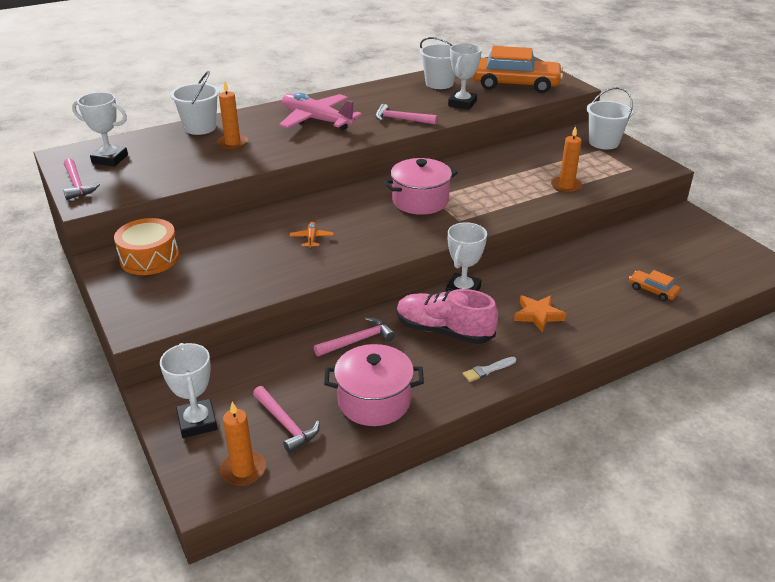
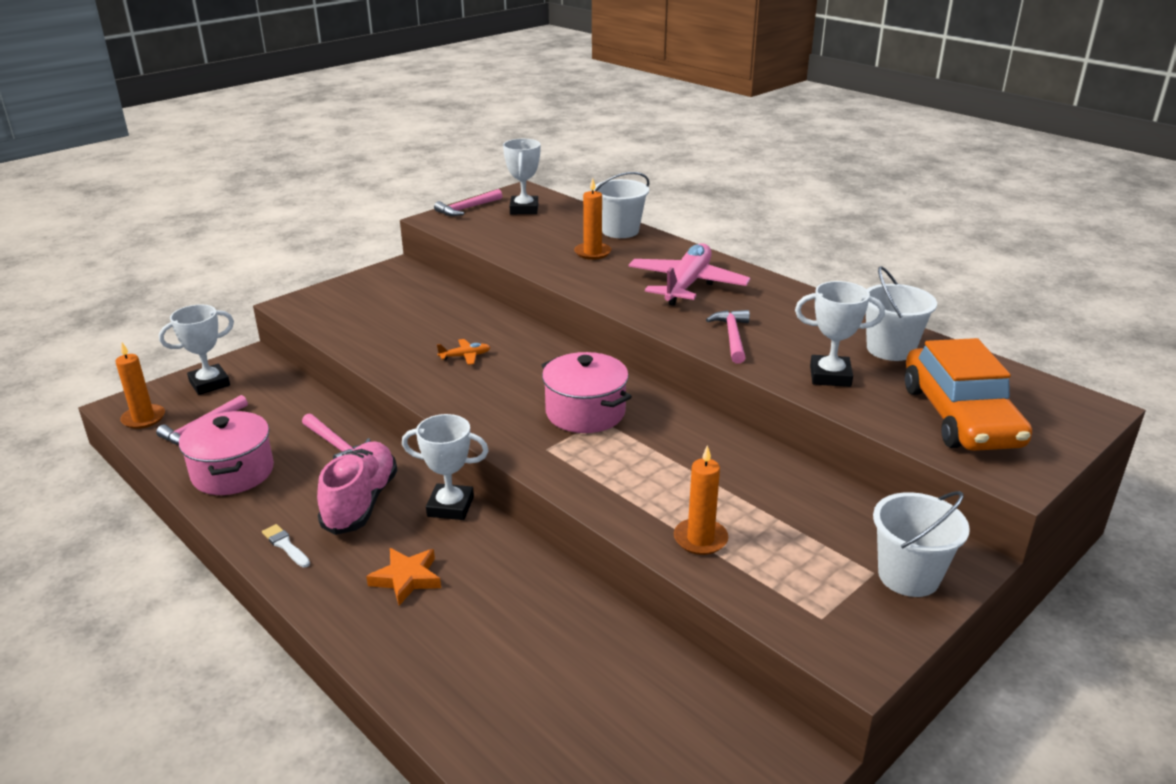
camera: 75 degrees right, 5 degrees down
orange drum [114,218,179,275] -> none
orange car [629,270,681,301] -> none

